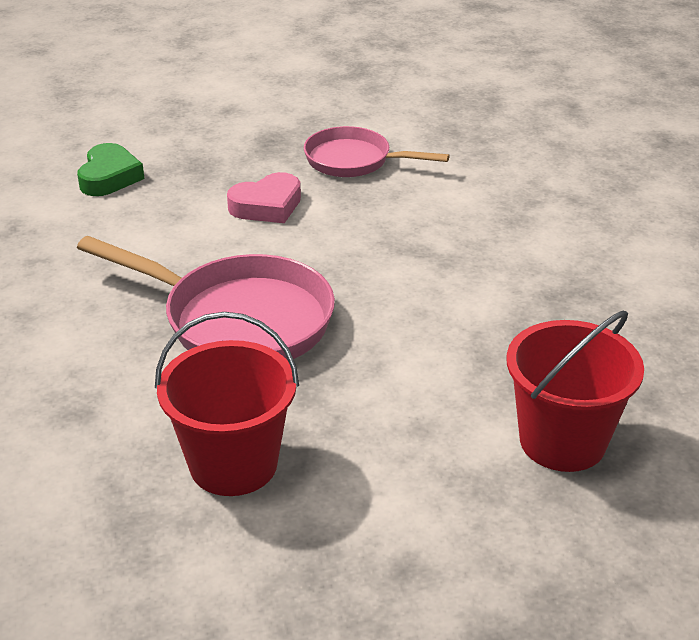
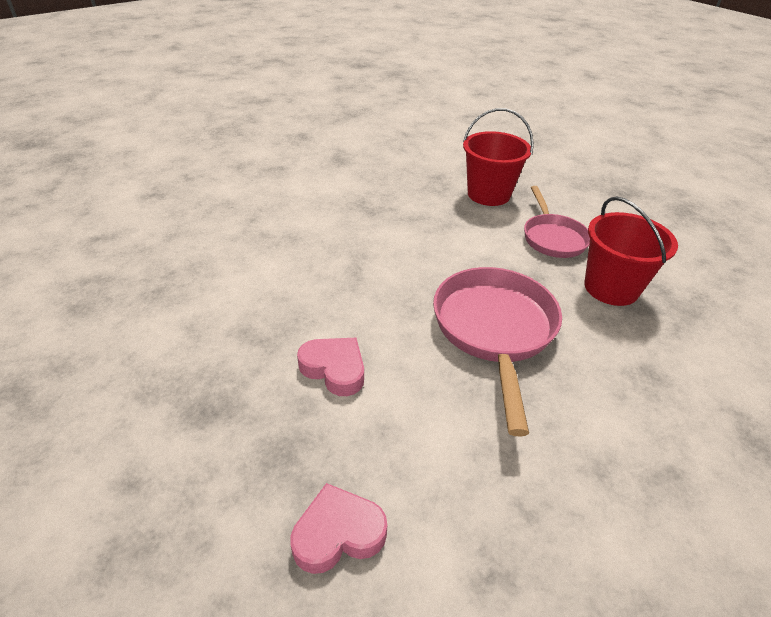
camera: 115 degrees left, 5 degrees up
green heart [77,143,144,196] -> pink heart [291,483,387,574]
pink pan [304,126,450,177] -> pink pan moved to [524,186,590,258]

